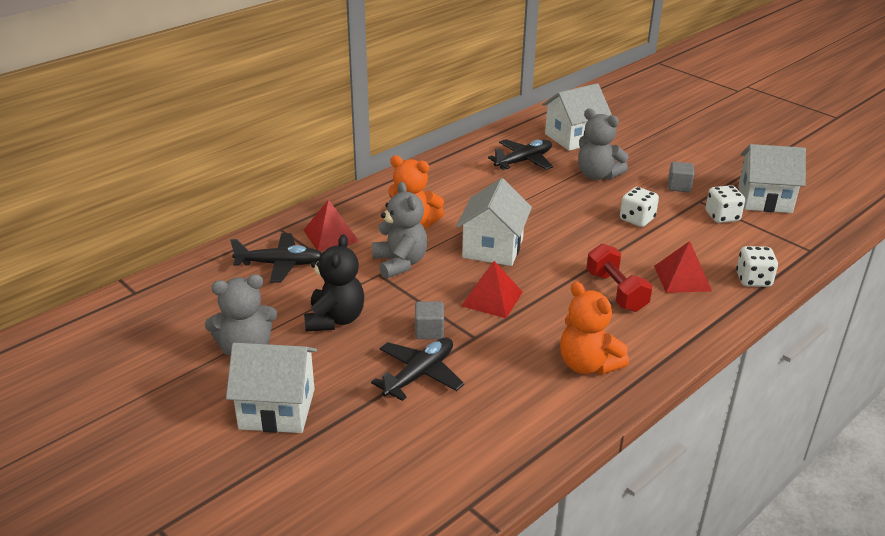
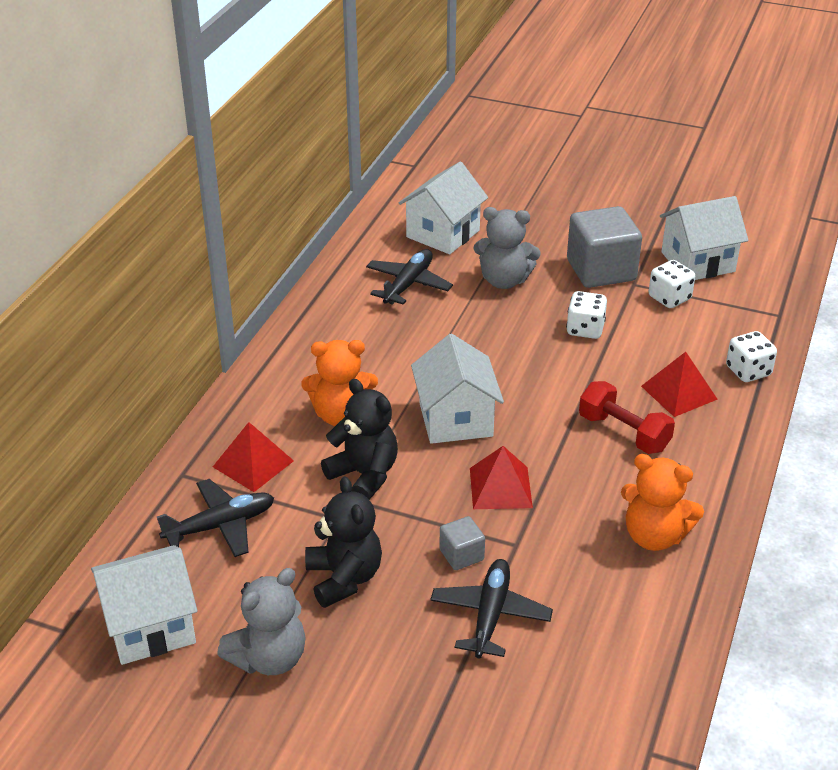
camera: 25 degrees left, 5 degrees up
white house [226,343,317,433] -> white house moved to [91,545,198,665]
grey teddy bear [372,182,428,279] -> black teddy bear [321,379,398,500]
grey cube [668,162,694,192] -> grey cube [567,206,642,288], size x2.09

